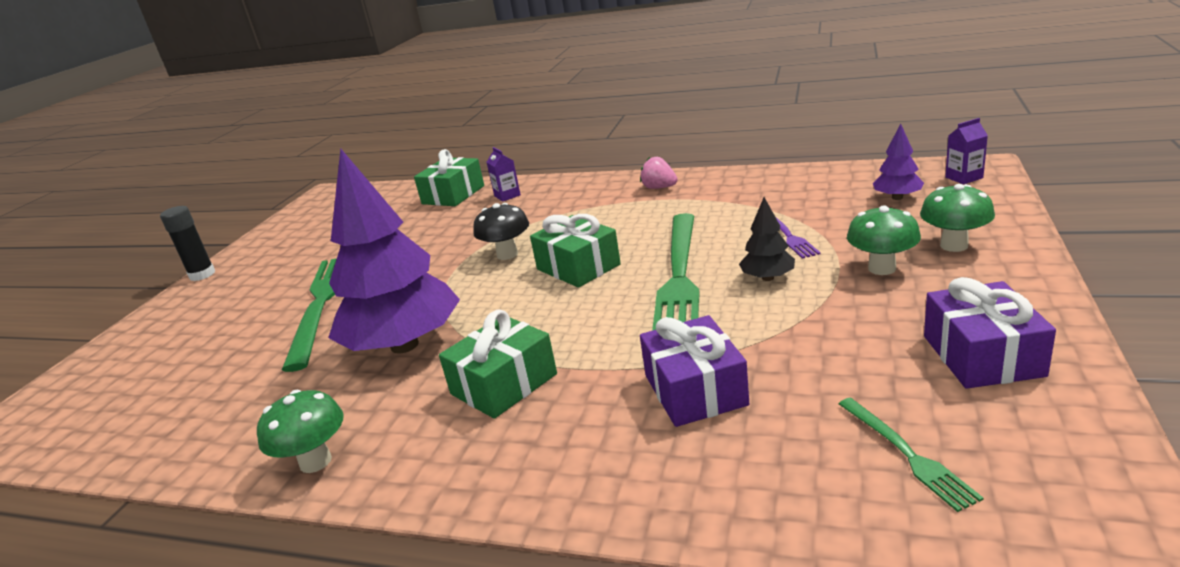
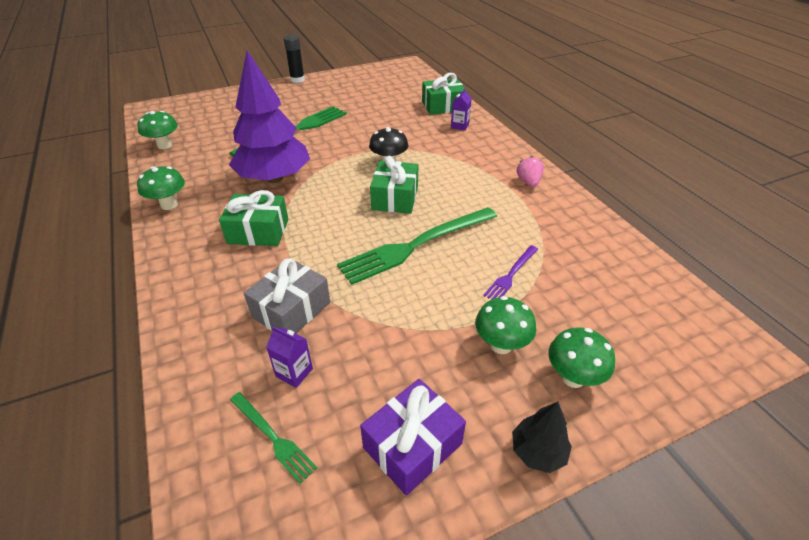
camera: 45 degrees right, 15 degrees up
purple gift [640,315,749,427] -> grey gift [244,258,330,333]
black tree [739,197,795,281] -> black tree moved to [512,402,572,473]
green fork [839,398,983,512] -> green fork turned 75 degrees counterclockwise [230,392,317,484]
purple tree [873,124,924,200] -> none
purple carton [945,118,988,184] -> purple carton moved to [266,326,313,388]
none -> green mushroom [137,111,178,149]

